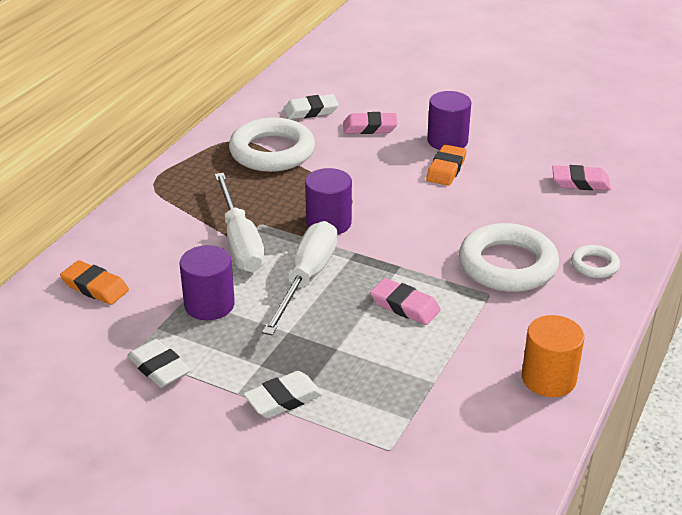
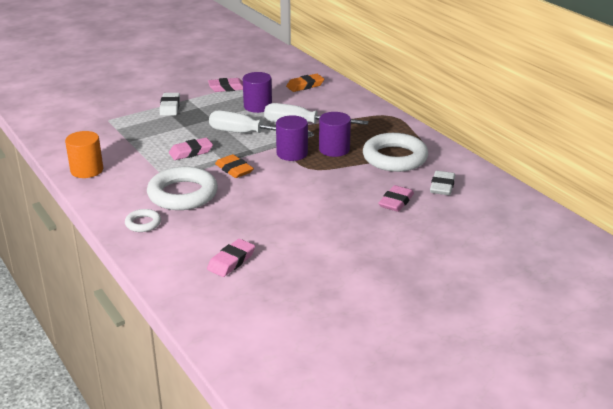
camera: 120 degrees right, 5 degrees down
white eraser [127,339,191,388] -> pink eraser [208,78,243,92]
white screwdriver [262,221,337,335] -> white screwdriver turned 150 degrees clockwise [209,110,313,136]
orange eraser [426,144,467,186] -> orange eraser moved to [215,154,254,178]
purple cylinder [427,91,471,150] -> purple cylinder moved to [319,112,351,157]

